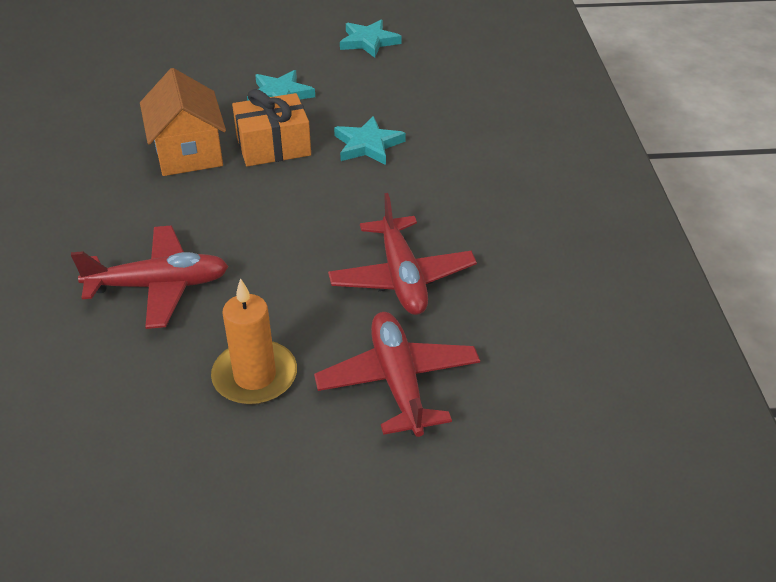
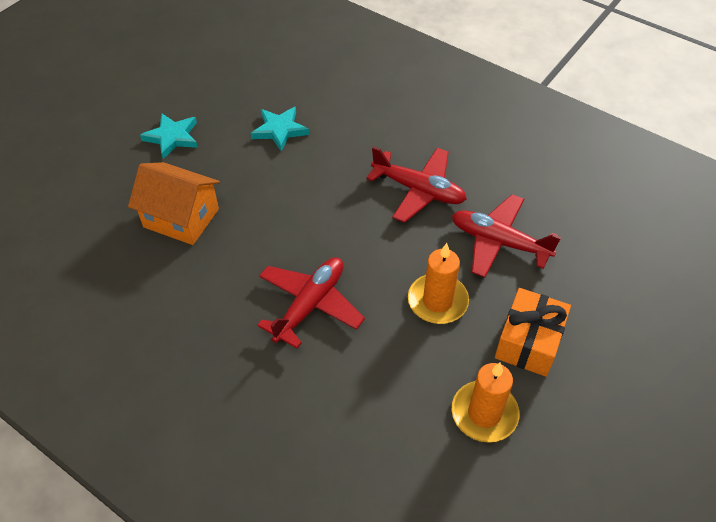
camera: 50 degrees left, 10 degrees up
orange gift [232,89,311,166] -> orange gift moved to [495,288,571,377]
turquoise star [340,19,402,58] -> none
none -> orange candle [452,362,519,443]

